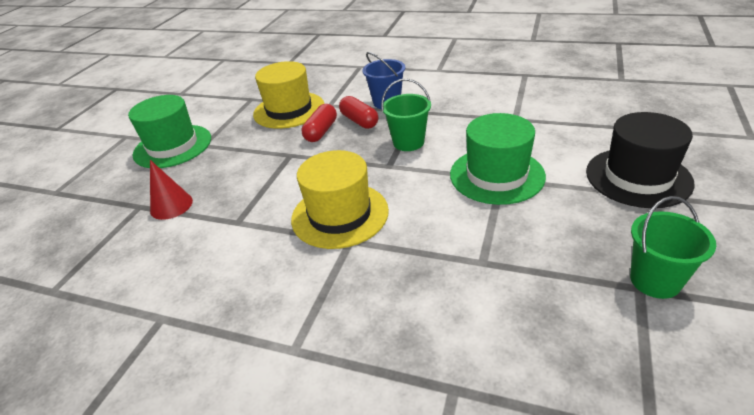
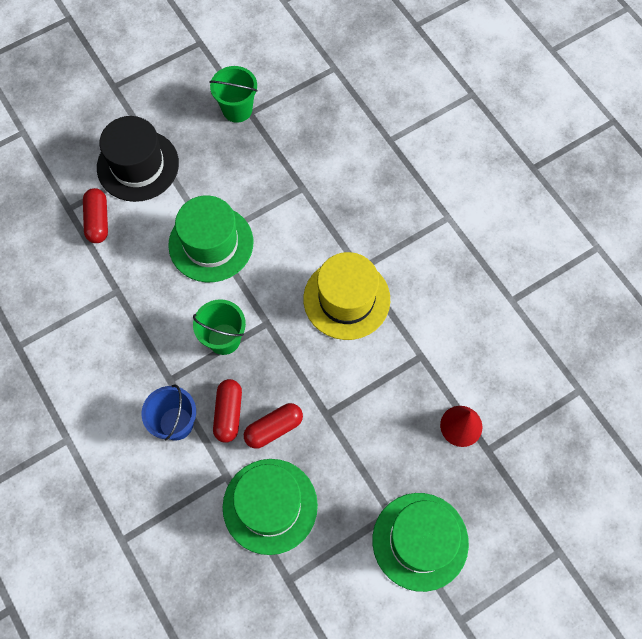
camera: 145 degrees left, 30 degrees up
yellow hat [253,61,324,129] -> green hat [223,459,318,555]
none -> red capsule [83,188,108,243]

